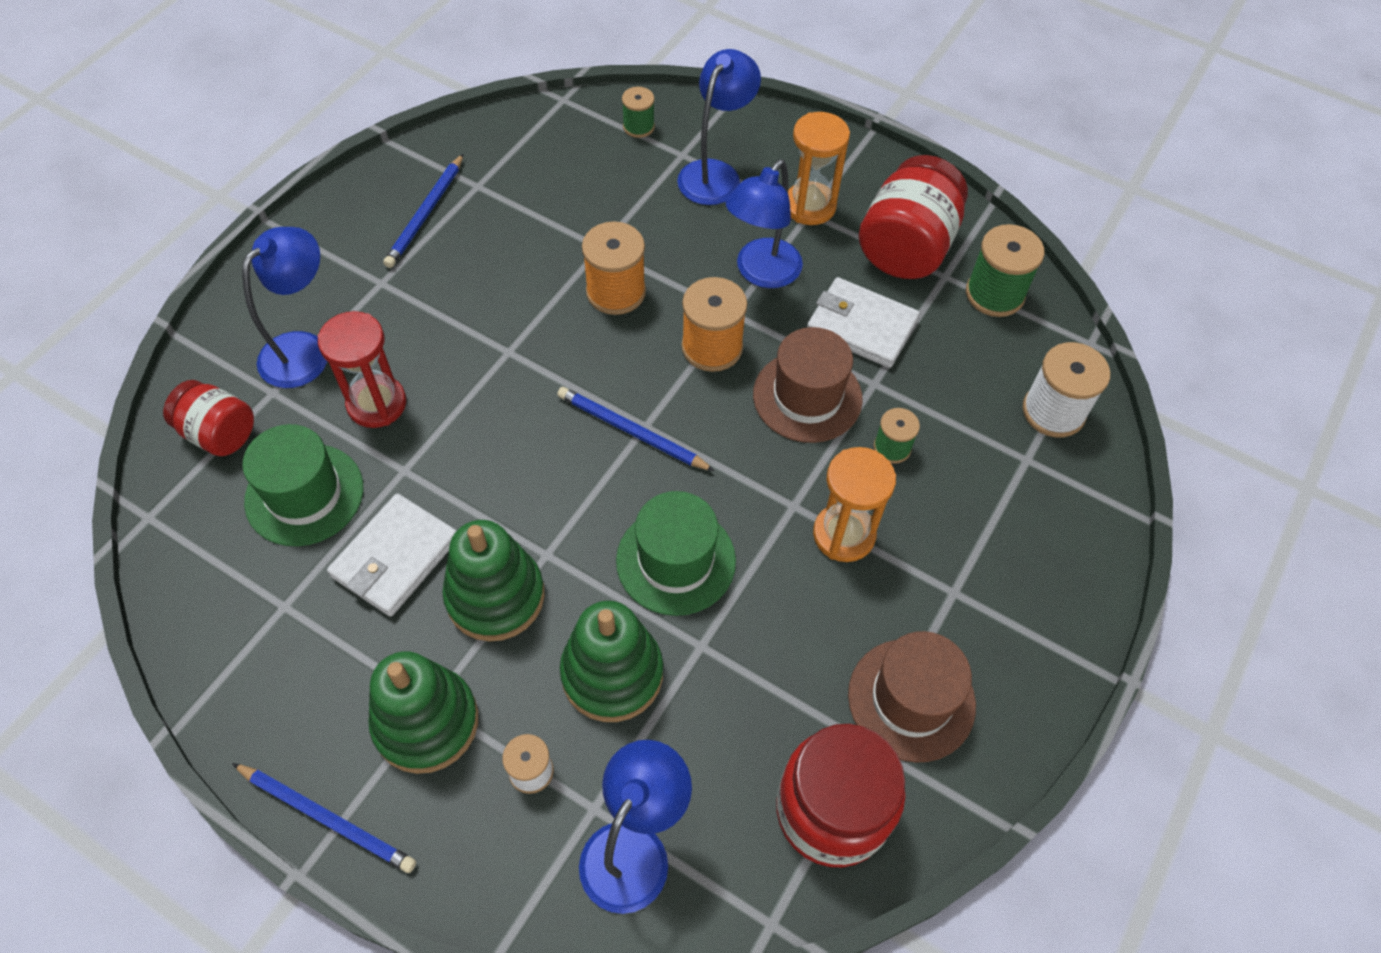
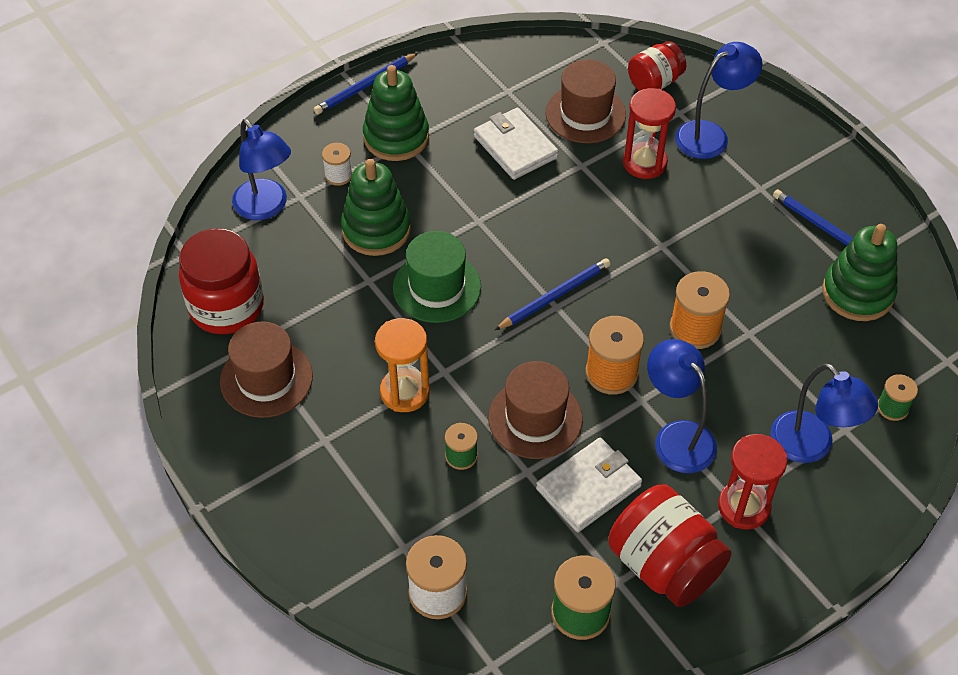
camera: 115 degrees right, 5 degrees down
blue lamp [242,227,327,388] -> blue lamp turned 90 degrees counterclockwise [675,42,763,159]
green hat [242,424,363,546] -> brown hat [546,59,626,143]
green stacking toy [442,520,545,642] -> green stacking toy moved to [822,224,897,321]
orange hourglass [788,112,850,225] -> red hourglass [718,434,787,530]

